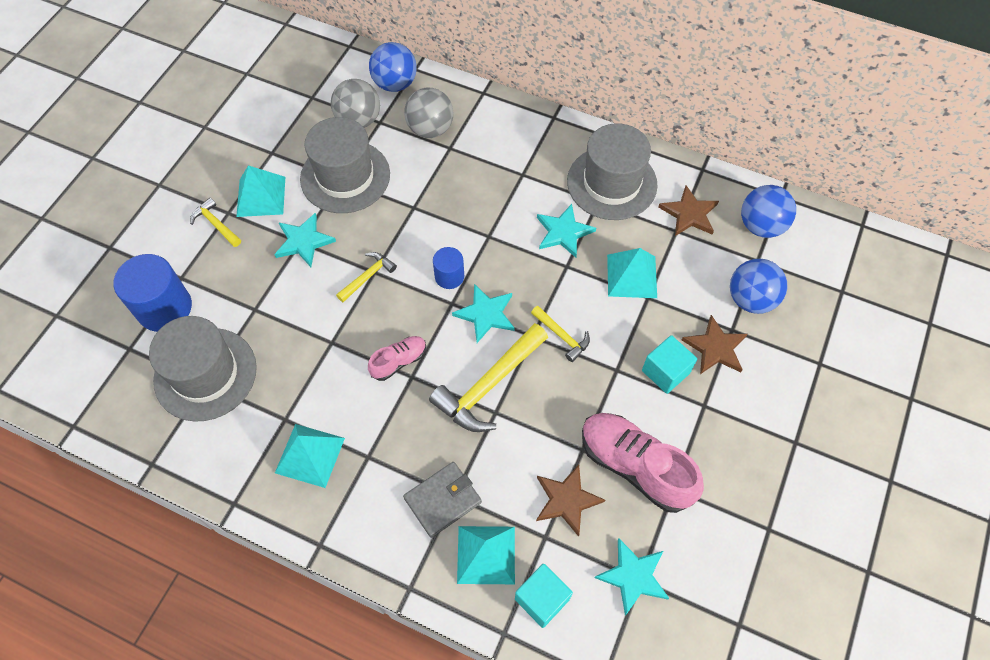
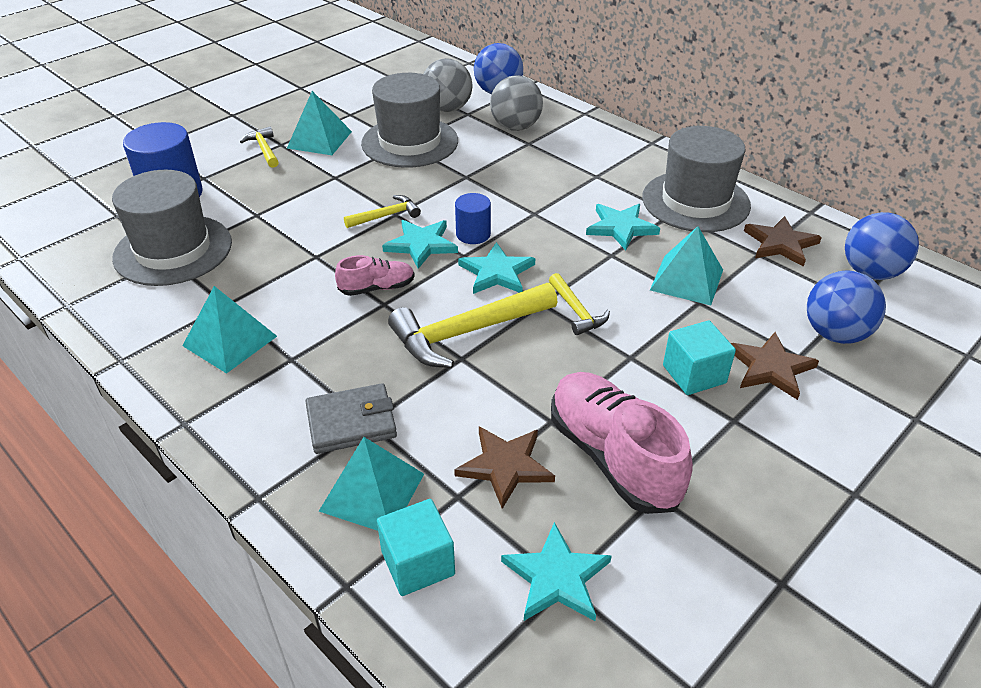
camera: 20 degrees right, 20 degrees down
turquoise star [274,213,336,267] -> turquoise star moved to [382,220,458,269]

